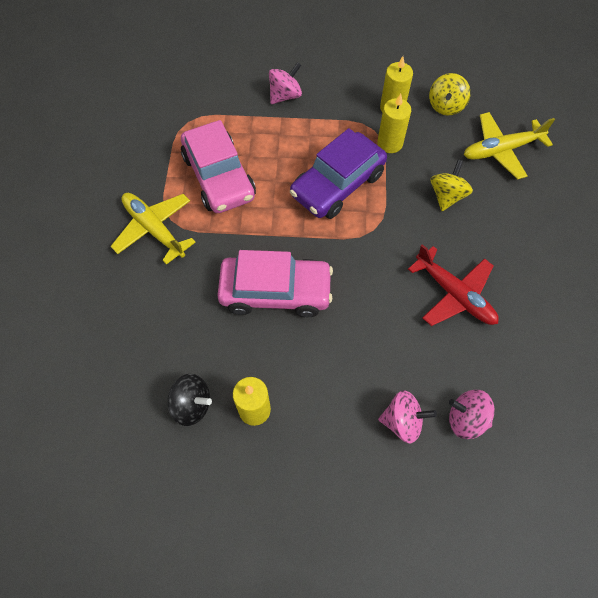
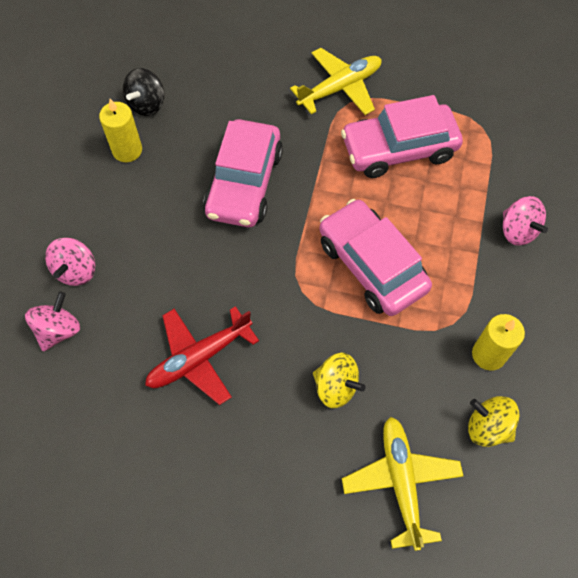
camera: 100 degrees right, 0 degrees up
purple car [290,128,387,219] -> pink car [319,199,432,316]
yellow candle [377,94,411,153] -> none

